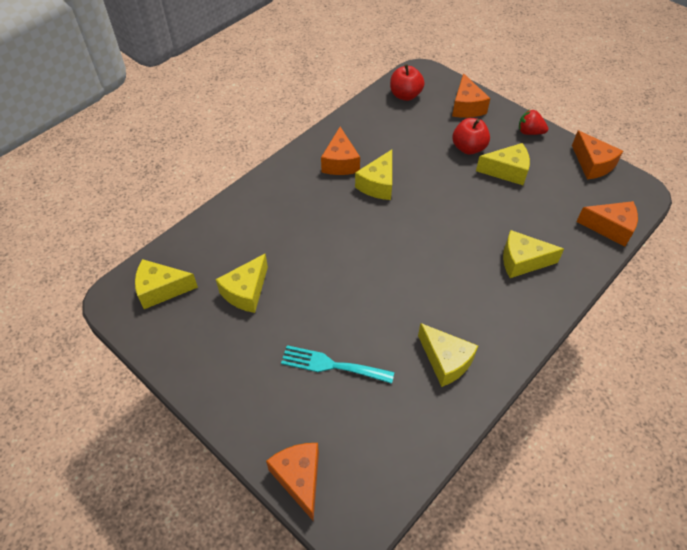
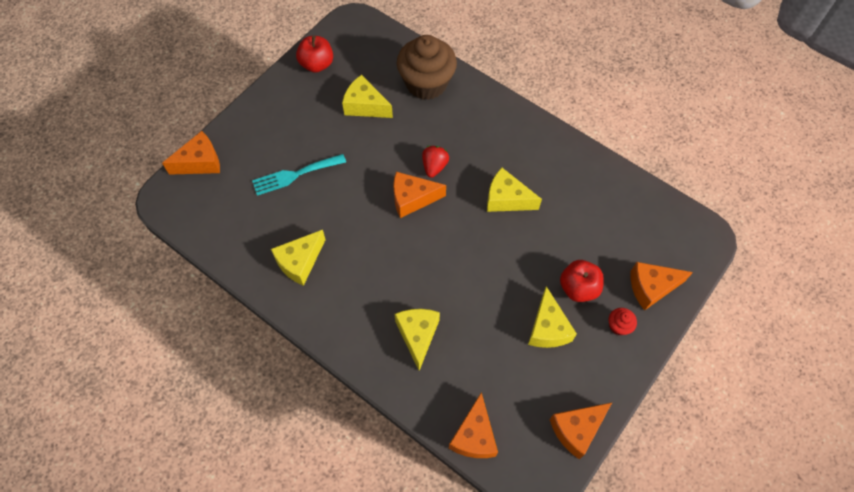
camera: 85 degrees right, 10 degrees up
yellow cheese [135,259,198,309] -> none
turquoise fork [281,345,394,384] -> turquoise fork turned 120 degrees counterclockwise [252,154,346,196]
orange cheese [321,127,360,175] -> orange cheese moved to [393,172,446,218]
red apple [390,64,425,101] -> red apple moved to [296,36,333,73]
red strawberry [519,109,548,135] -> red strawberry moved to [422,146,449,178]
none -> brown cupcake [397,35,457,100]
none -> red cupcake [609,308,637,335]

